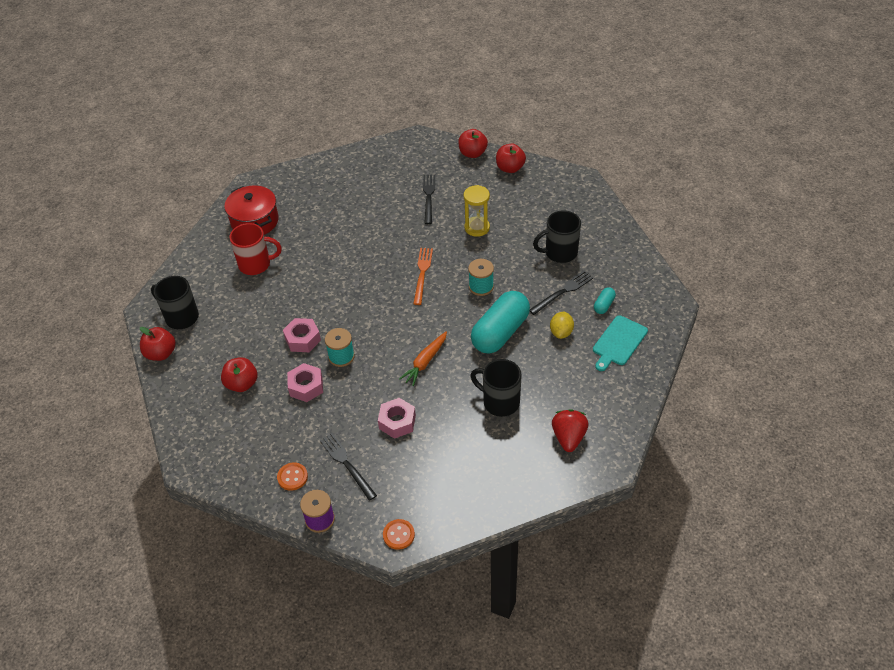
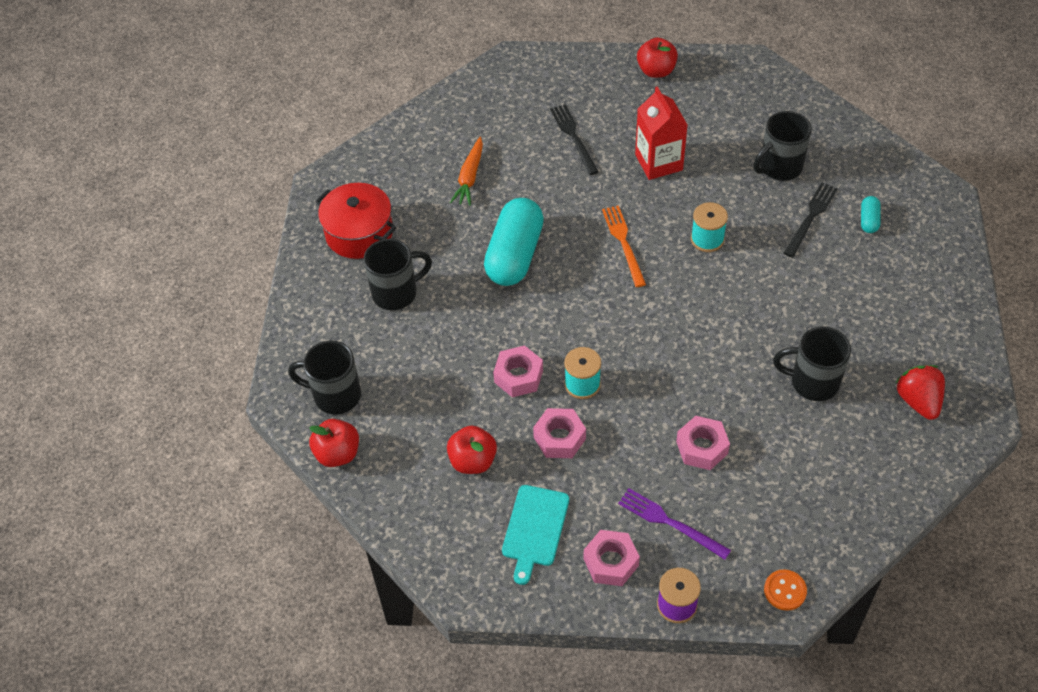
camera: 20 degrees left, 5 degrees up
red mug [230,223,282,275] -> black mug [364,239,432,310]
orange button [277,462,308,491] -> pink nut [584,530,640,586]
black fork [320,433,377,501] -> purple fork [618,488,731,560]
orange carrot [399,331,447,386] -> orange carrot moved to [450,137,483,206]
red apple [458,129,488,158] -> none
yellow hourglass [464,185,490,237] -> red carton [635,86,688,180]
turquoise capsule [471,291,530,354] -> turquoise capsule moved to [484,198,544,286]
yellow lemon [550,312,574,339] -> none
turquoise cutting board [593,315,648,371] -> turquoise cutting board moved to [502,485,569,585]

